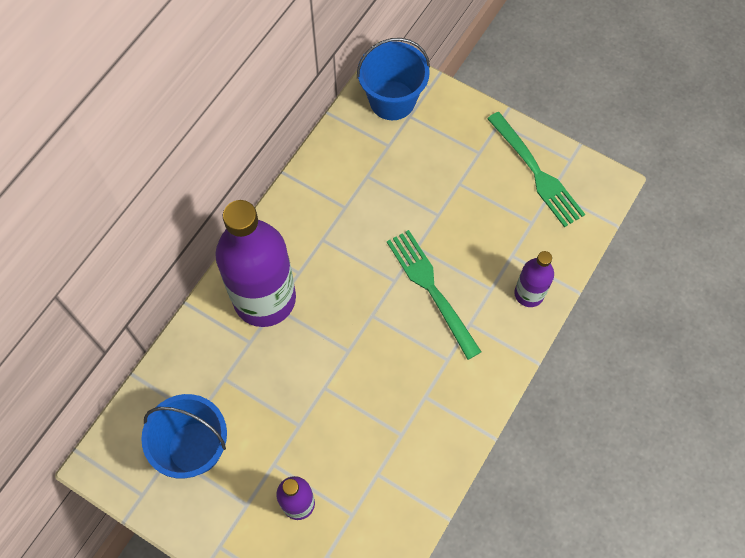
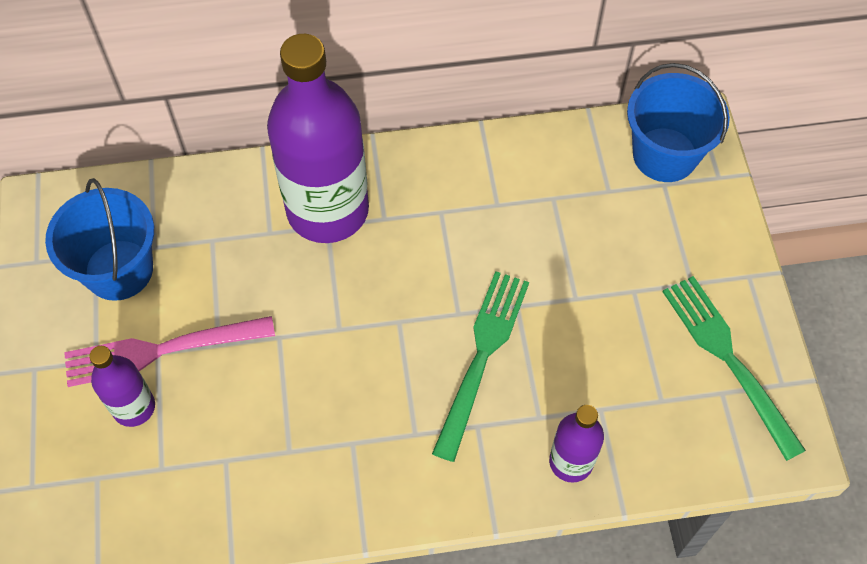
camera: 50 degrees right, 5 degrees down
green fork [487,112,585,227] -> green fork turned 135 degrees clockwise [663,276,806,461]
none -> pink fork [64,316,275,387]

